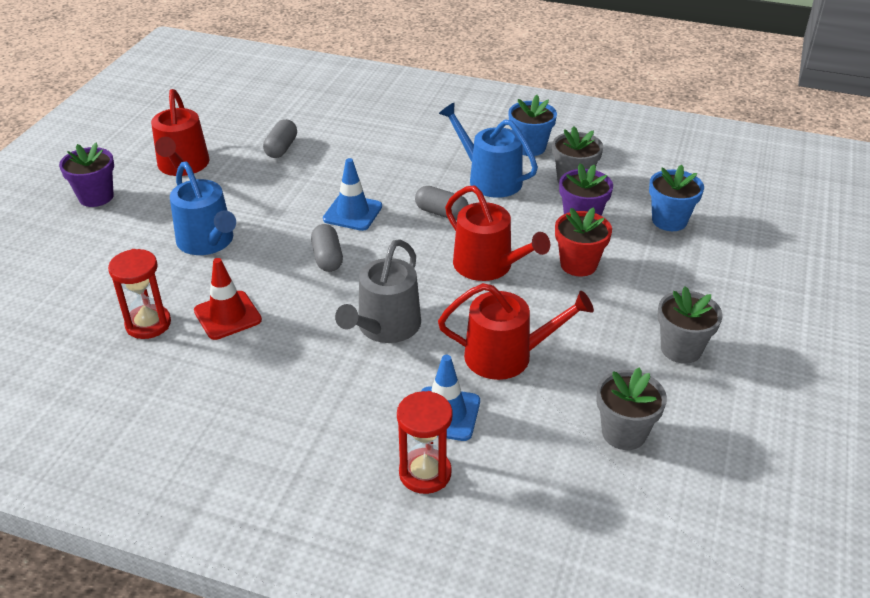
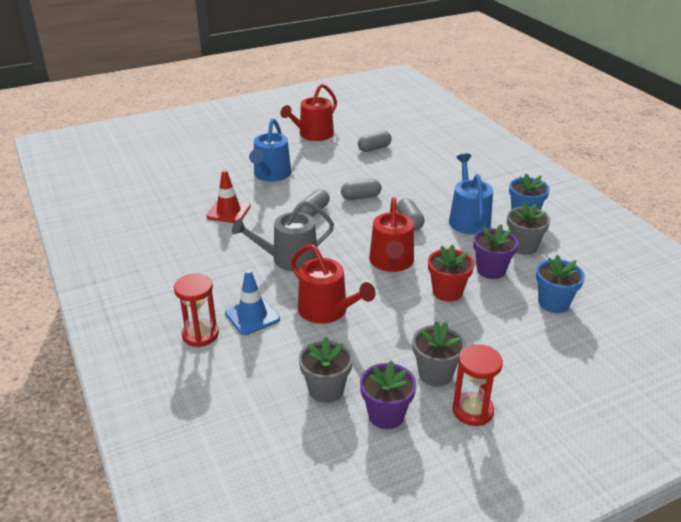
camera: 45 degrees right, 5 degrees down
purple flower pot [59,142,114,207] -> purple flower pot moved to [360,360,416,429]
red hourglass [108,249,171,339] -> red hourglass moved to [452,344,503,426]
blue traffic cone [323,158,382,231] -> grey capsule [341,179,382,200]

